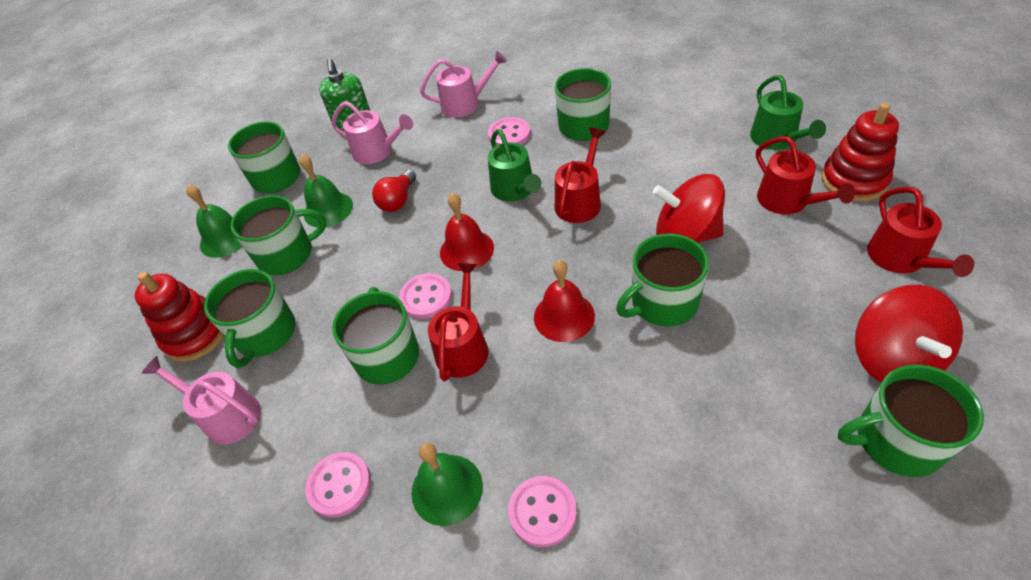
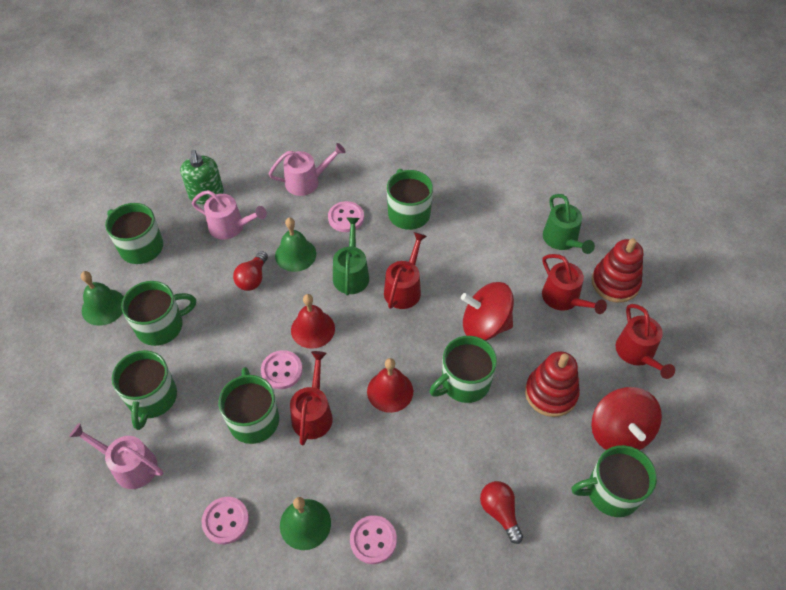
camera: 10 degrees left, 5 degrees up
red stacking toy [134,272,224,362] -> red stacking toy moved to [525,351,580,417]
green bell [299,154,353,228] -> green bell moved to [275,217,316,272]
green watering can [488,129,541,202] -> green watering can turned 150 degrees counterclockwise [333,217,369,295]
none -> red light bulb [480,481,523,544]

